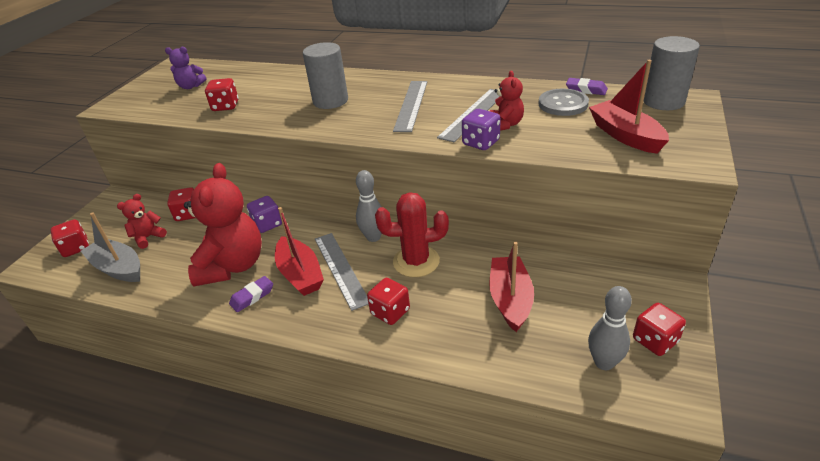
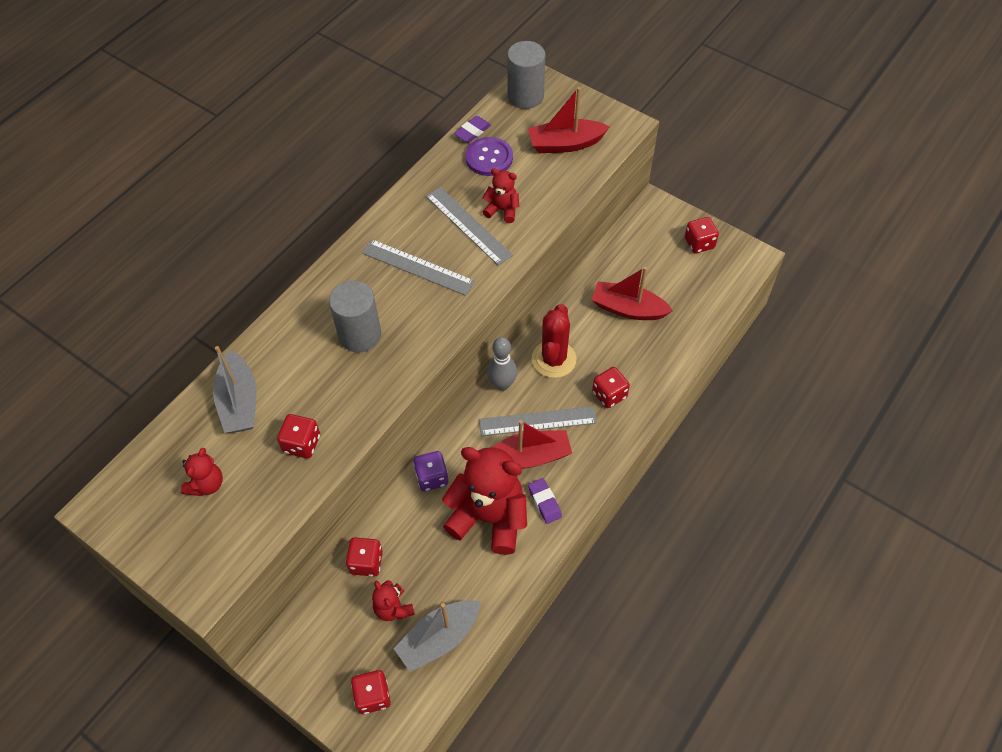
camera: 75 degrees left, 20 degrees up
purple teddy bear [165,47,206,89] -> red teddy bear [181,448,223,496]
purple dice [462,109,501,150] -> none
grey button [538,88,589,116] -> purple button [466,137,513,176]
grey bowling pin [588,286,632,370] -> none
none -> grey boat [213,346,257,433]

